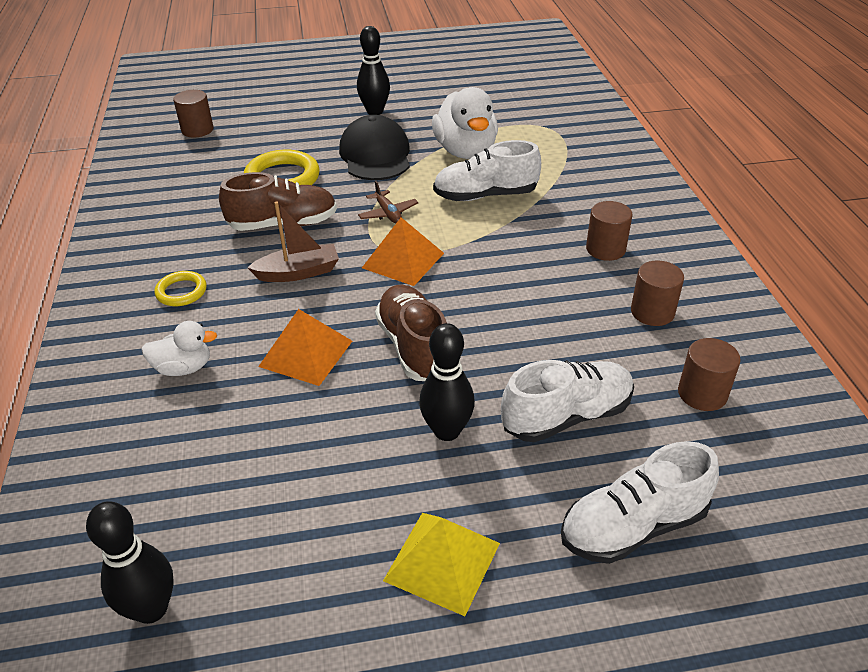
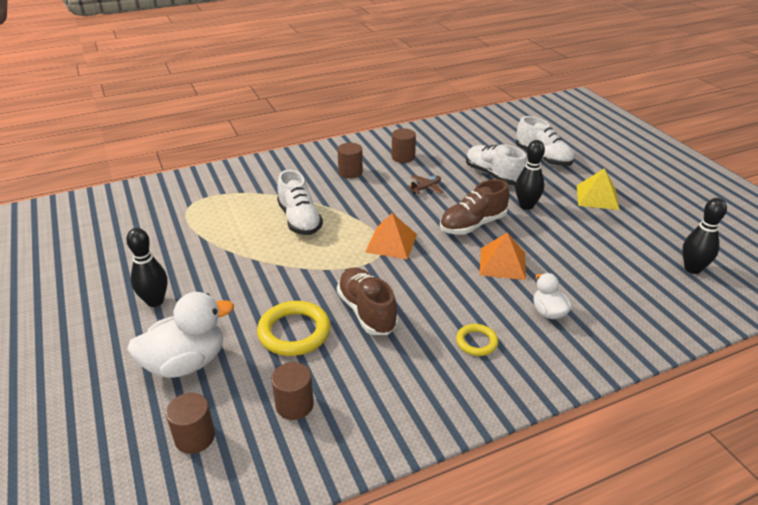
camera: 105 degrees left, 5 degrees down
brown boat [247,201,339,282] -> none
black cap [339,115,410,180] -> none
brown plane [358,181,418,224] -> brown plane moved to [407,175,444,195]
white duck [432,87,498,159] -> white duck moved to [127,292,234,378]
brown cylinder [678,338,741,411] -> brown cylinder moved to [272,362,314,420]

